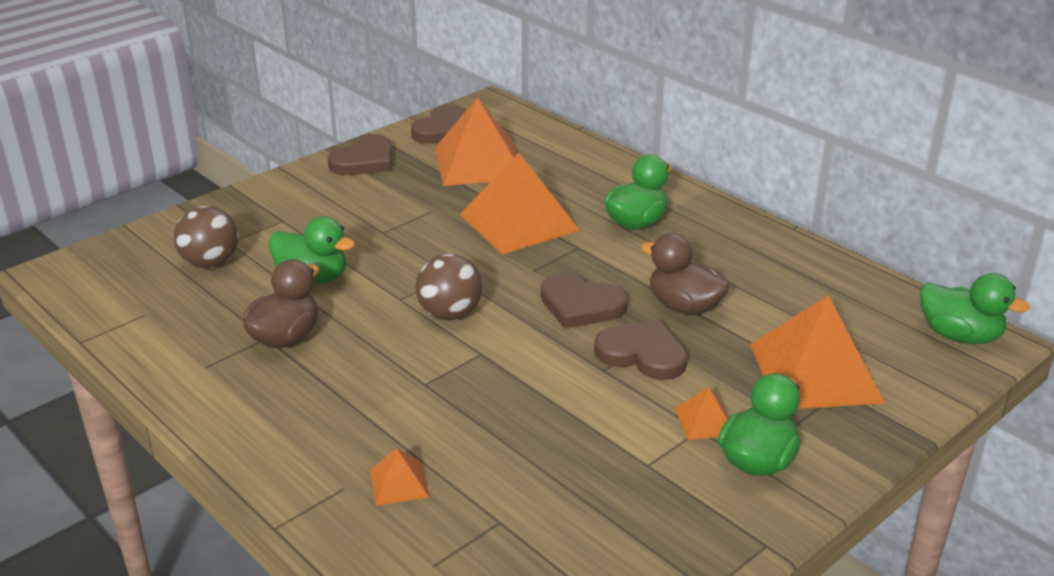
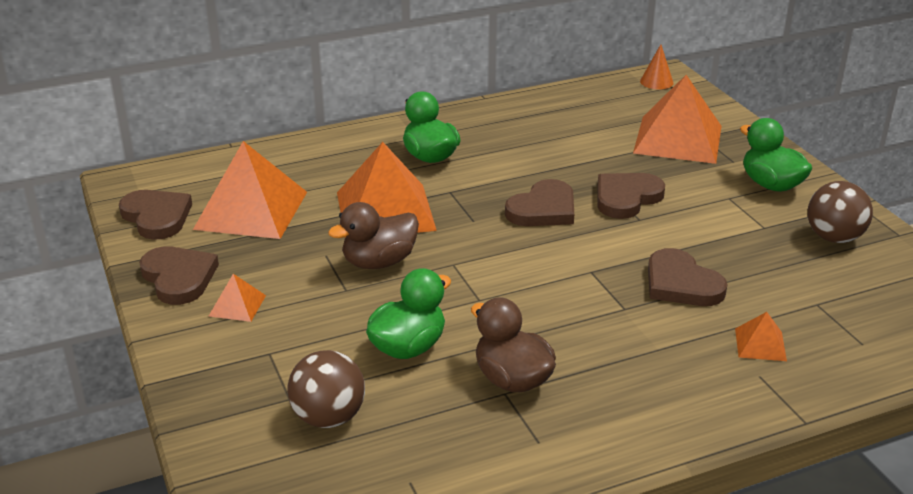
camera: 70 degrees left, 0 degrees up
brown ball [415,254,482,320] -> brown ball moved to [808,181,873,243]
brown duck [641,233,730,315] -> brown duck moved to [328,202,419,269]
orange pyramid [675,387,728,440] -> orange pyramid moved to [209,274,266,322]
green duck [920,273,1030,344] -> orange cone [640,44,674,90]
none -> brown heart [648,248,728,306]

